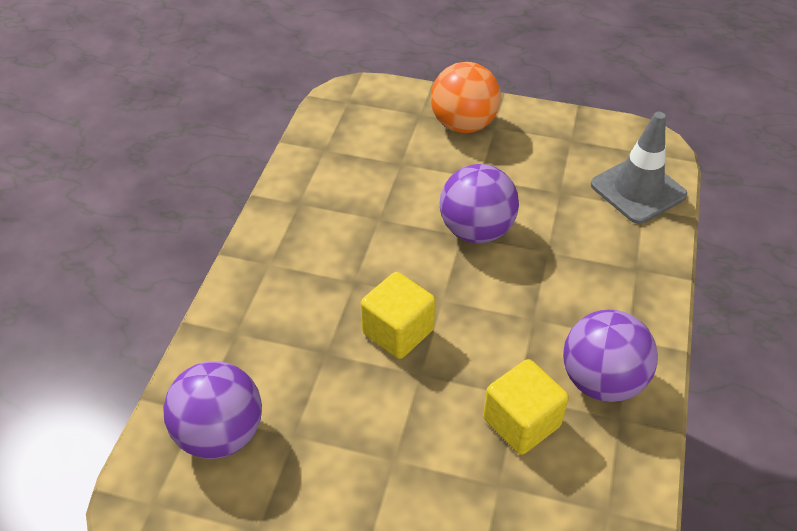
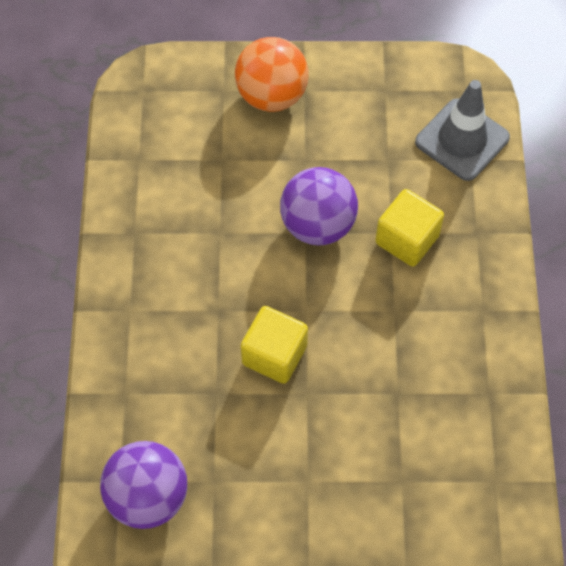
camera: 15 degrees left, 15 degrees up
yellow cube [483,359,569,455] -> yellow cube moved to [375,189,444,267]
purple ball [563,310,658,402] -> none

